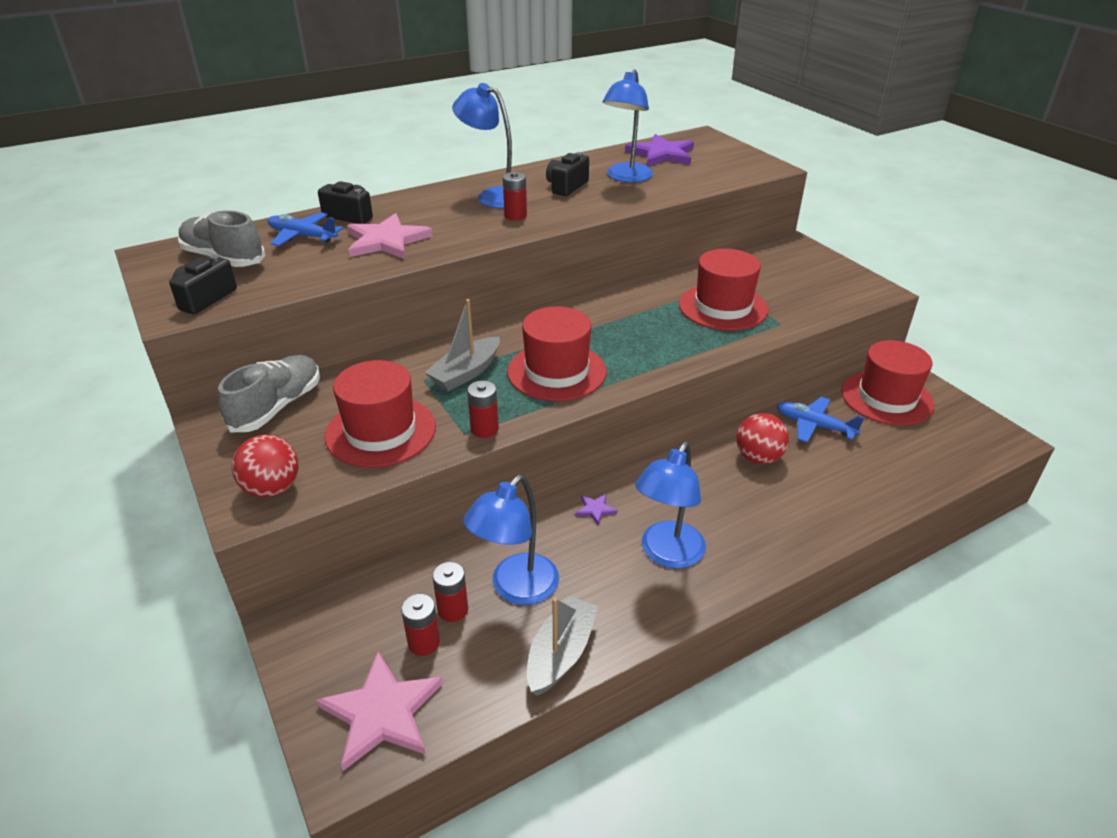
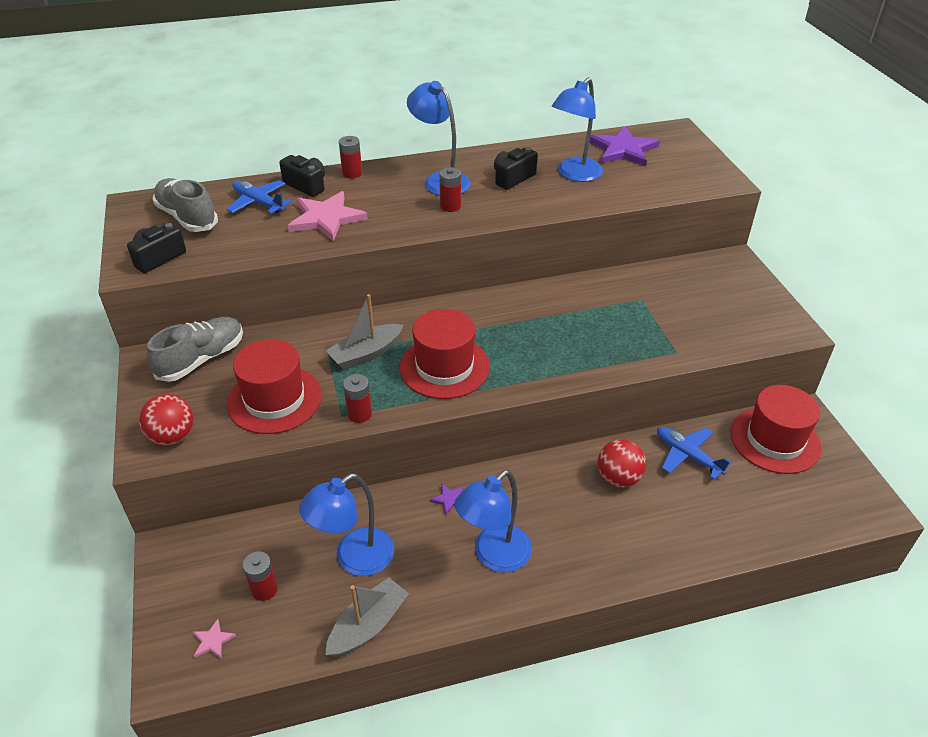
camera: 15 degrees right, 5 degrees up
pink star [316,652,443,771] -> pink star [193,619,236,659], size x0.43
red battery [432,562,468,622] -> red battery moved to [339,136,362,179]
red hat [679,249,768,331] -> none

